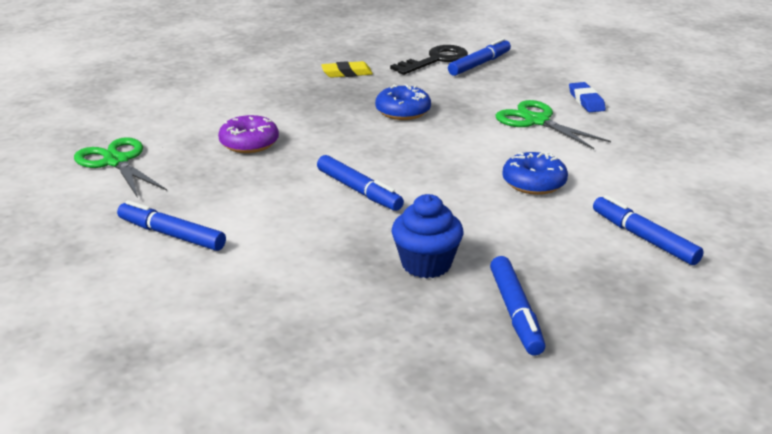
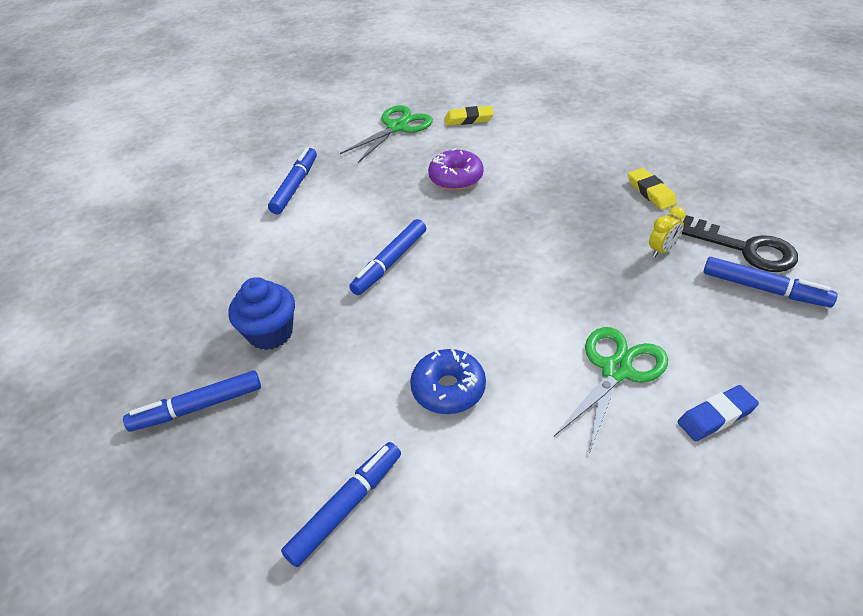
camera: 80 degrees right, 15 degrees up
blue donut [375,84,431,120] -> none
none -> yellow eraser [445,106,494,126]
none -> yellow clock [649,206,686,257]

